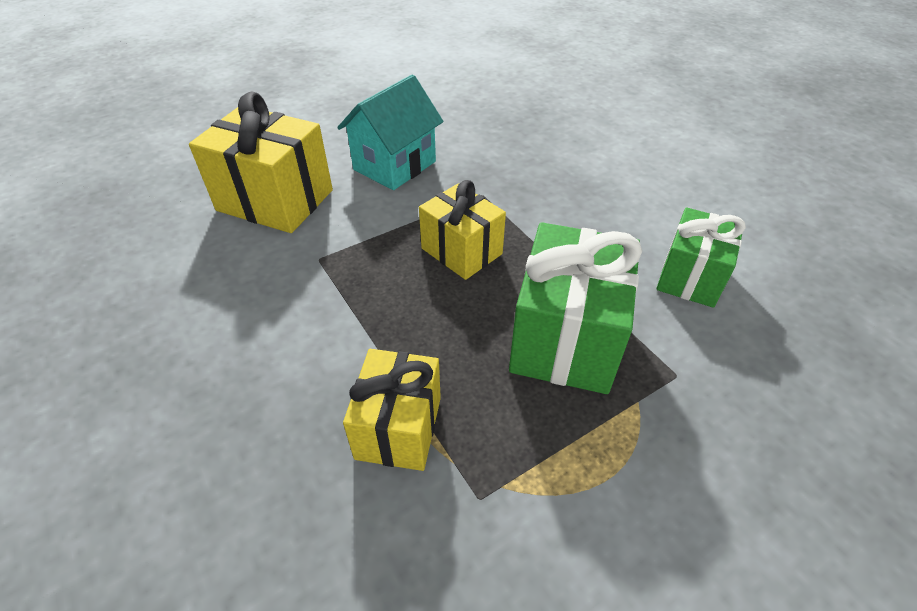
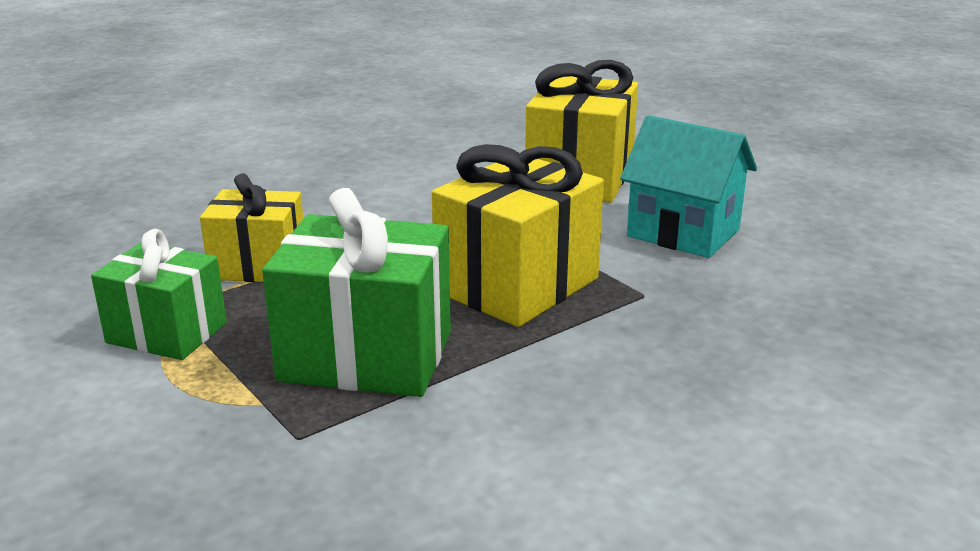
camera: 85 degrees right, 20 degrees down
yellow gift [419,180,506,280] -> yellow gift [432,144,604,327], size x1.55
green gift [656,207,746,308] -> green gift moved to [91,229,227,360]

